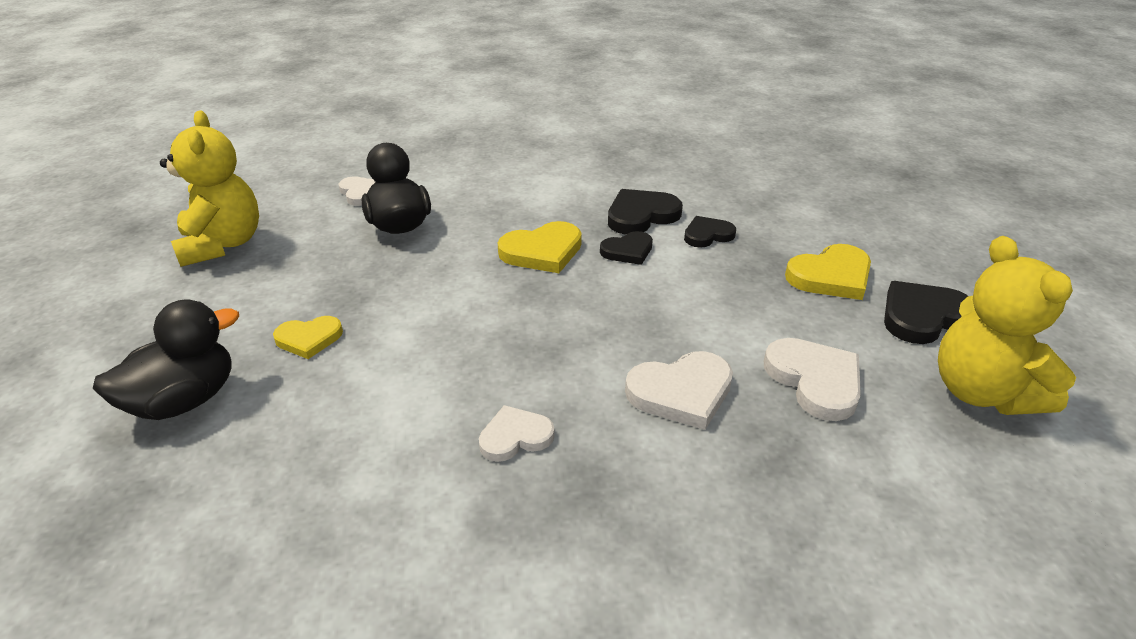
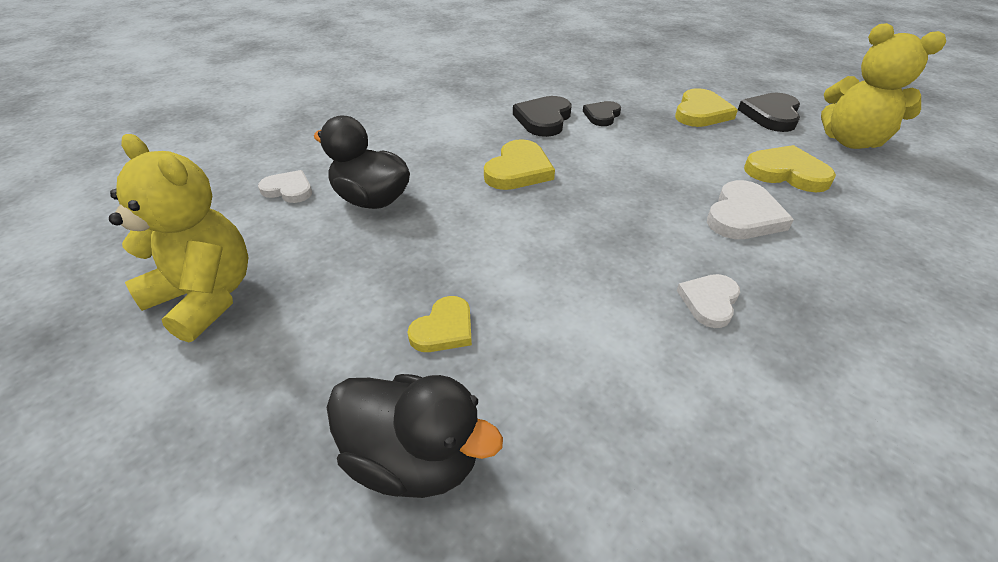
camera: 40 degrees left, 5 degrees up
black duck [93,299,239,420] -> black duck turned 105 degrees clockwise [327,374,503,498]
black heart [600,231,653,265] -> none
white heart [764,338,861,421] -> yellow heart [744,145,836,192]

